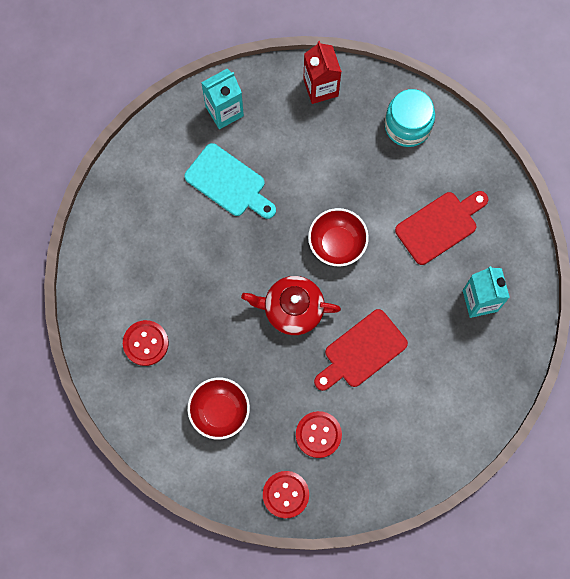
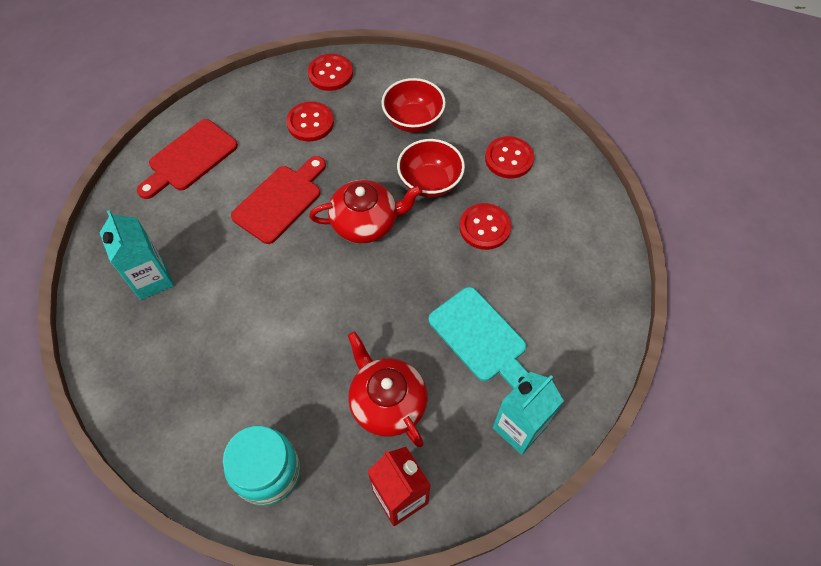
camera: 165 degrees right, 15 degrees down
turquoise cutting board [184,143,276,219] -> turquoise cutting board turned 150 degrees counterclockwise [428,287,529,389]
red bowl [308,208,369,266] -> red bowl moved to [397,139,465,198]
red cutting board [395,191,488,265] -> red cutting board moved to [137,119,238,199]
none -> red teapot [348,331,428,447]
none -> red button [459,203,511,250]

